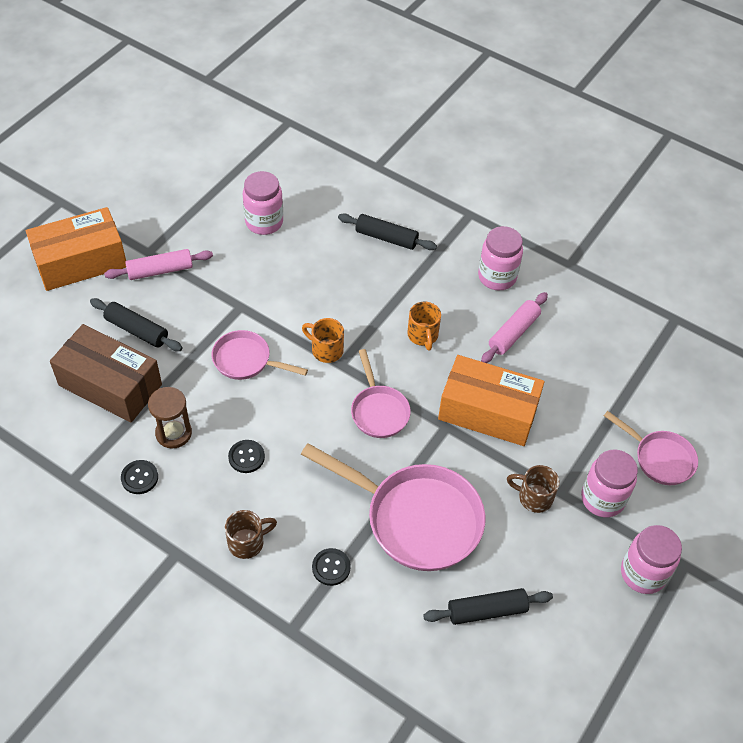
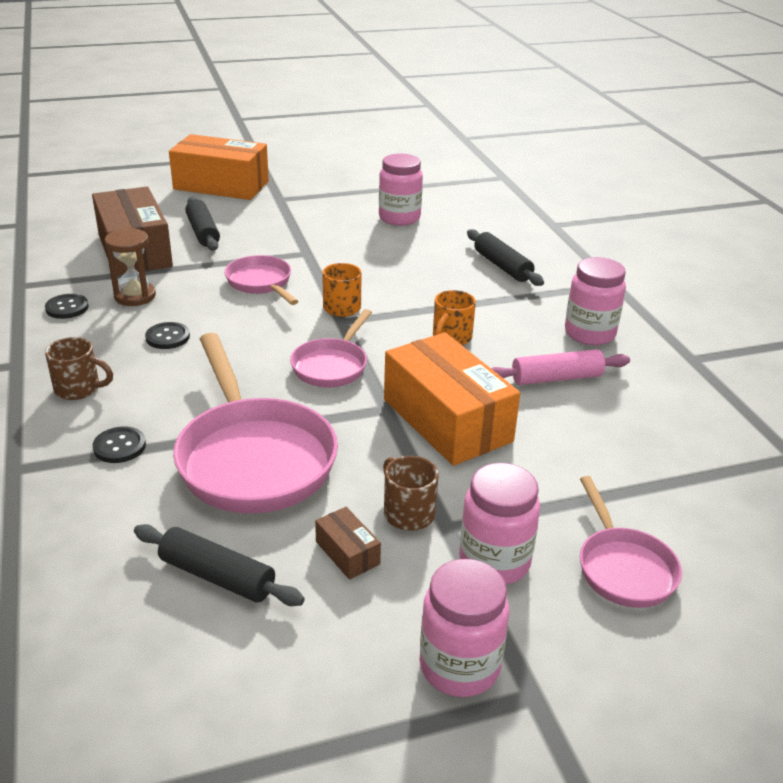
camera: 40 degrees right, 20 degrees down
pink rolling pin [104,249,213,280] -> none
none -> brown box [315,507,381,580]

